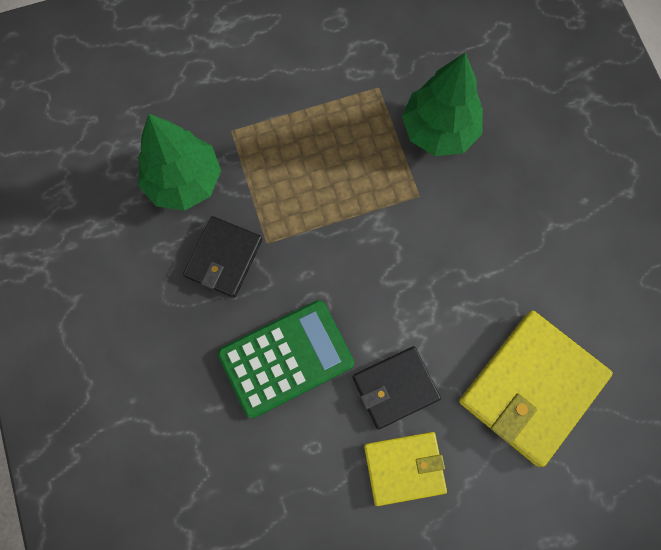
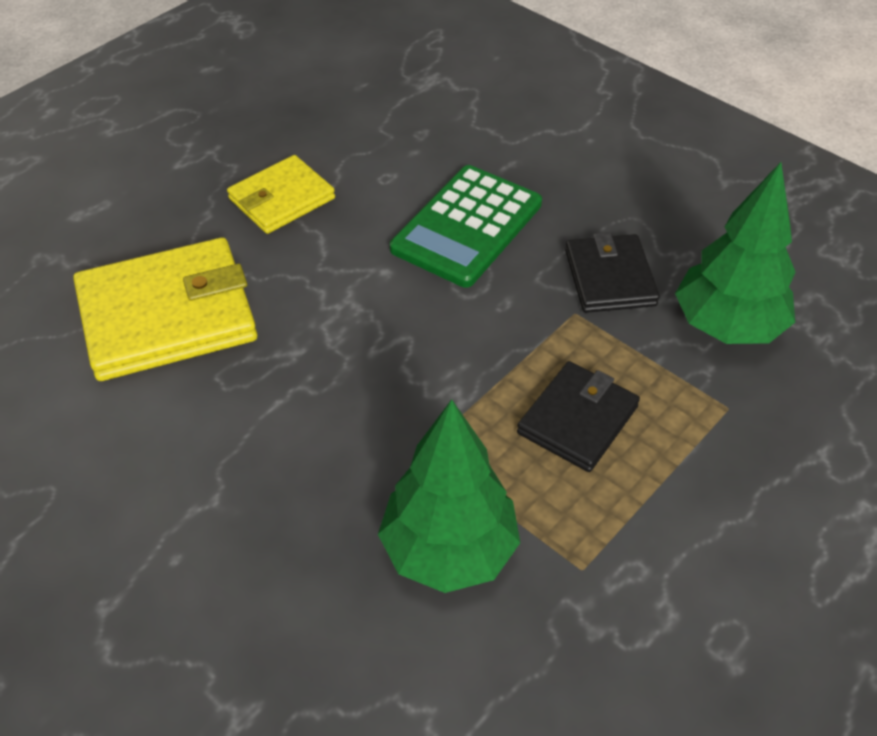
camera: 150 degrees right, 25 degrees down
black wallet [352,346,441,430] -> black wallet moved to [517,361,640,472]
yellow wallet [459,311,613,467] -> yellow wallet turned 60 degrees clockwise [73,237,257,381]

